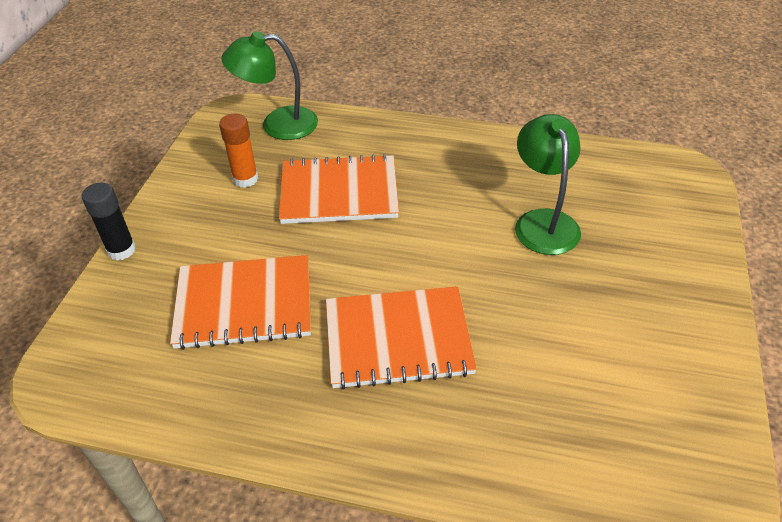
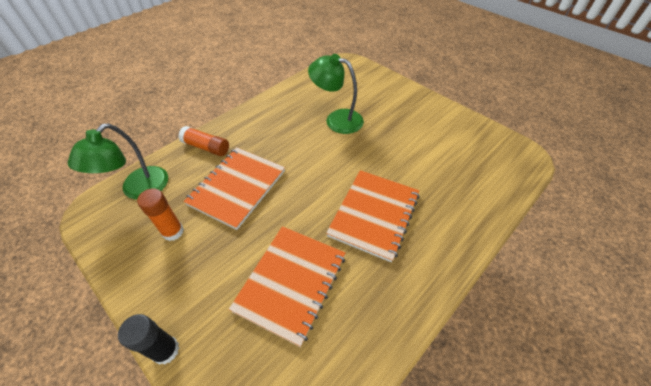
camera: 60 degrees left, 5 degrees up
none -> orange glue stick [178,126,229,156]

